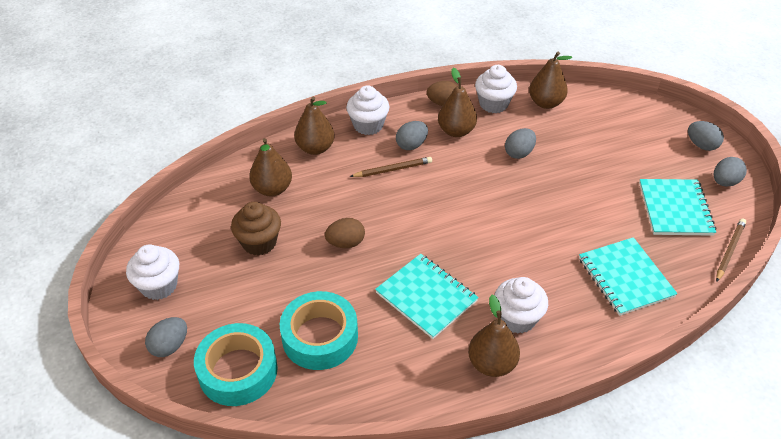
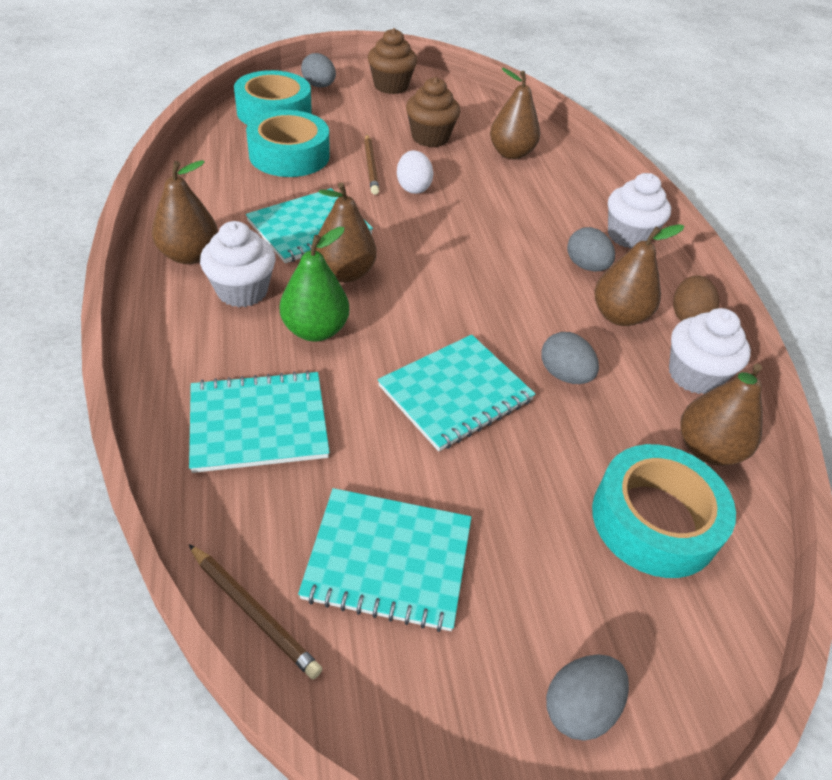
camera: 95 degrees right, 0 degrees up
white cupcake [126,245,179,300] -> brown cupcake [368,28,417,94]
brown pear [294,97,335,155] -> brown pear moved to [316,182,376,283]
brown egg [325,218,365,248] -> white egg [397,150,433,194]
brown pencil [349,157,432,177] -> brown pencil moved to [364,134,379,195]
grey egg [714,157,747,187] -> none
none -> green pear [280,227,349,342]
none -> turquoise notebook [378,335,535,451]
none -> turquoise tape [592,444,736,578]

